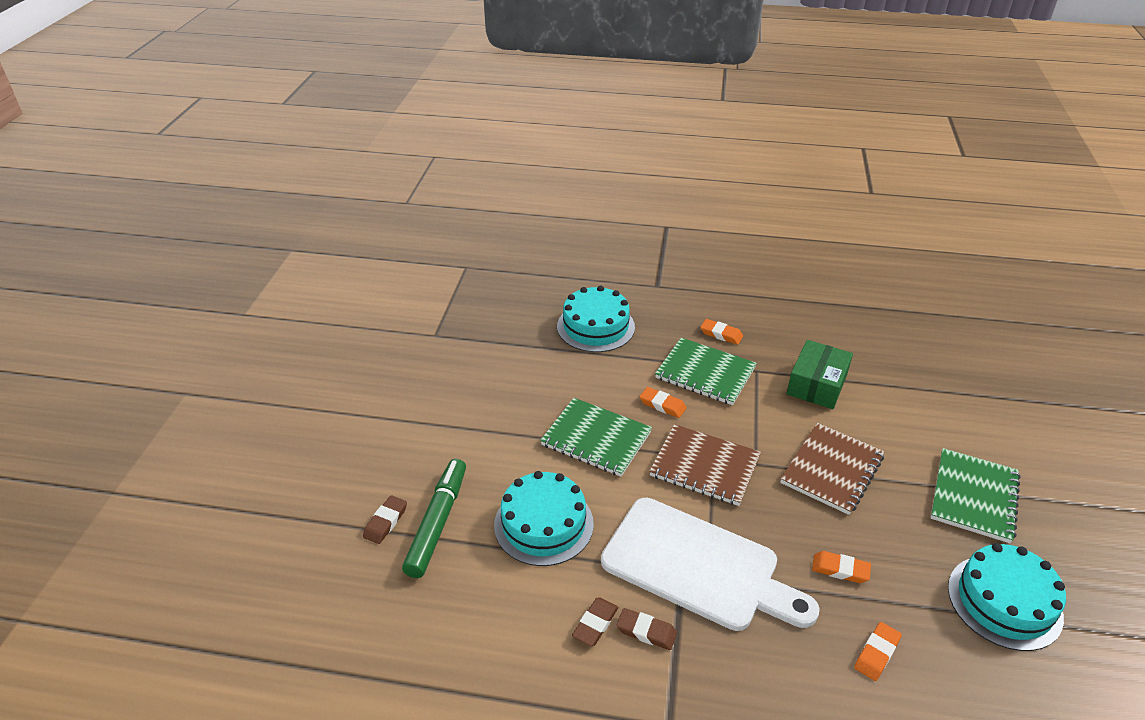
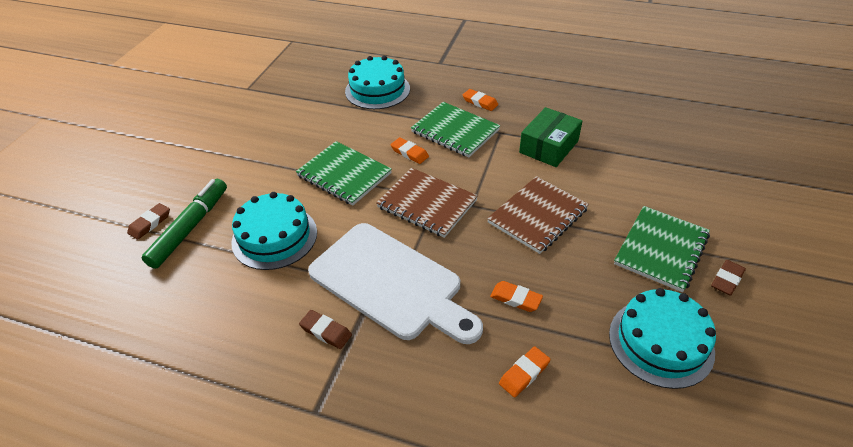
camera: 10 degrees right, 5 degrees up
brown eraser [572,597,618,646] -> brown eraser moved to [711,260,746,296]

